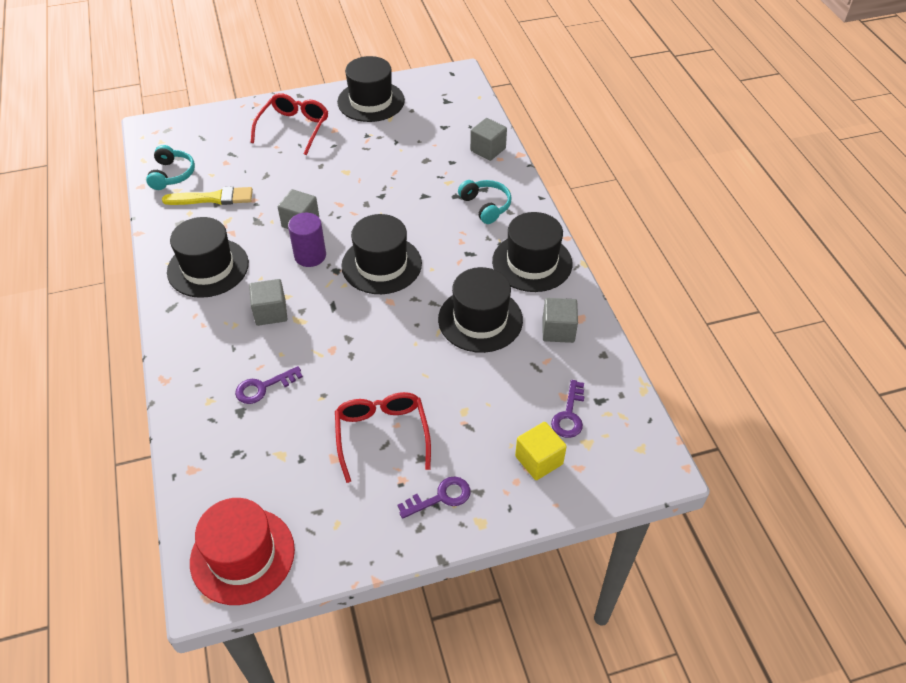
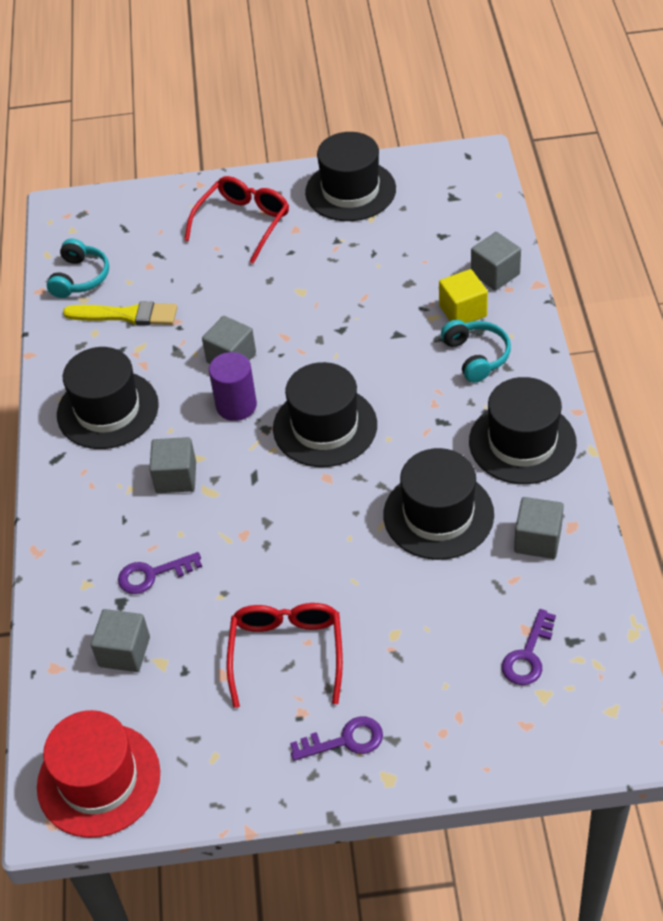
camera: 15 degrees right, 0 degrees up
yellow cube [515,422,567,480] -> yellow cube moved to [439,269,488,323]
none -> grey cube [91,609,150,672]

